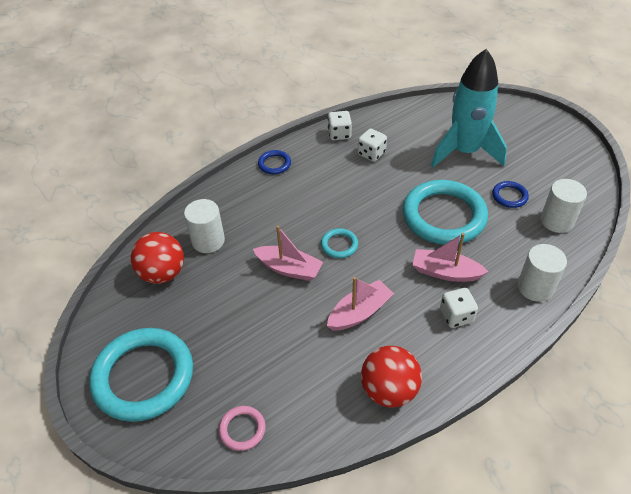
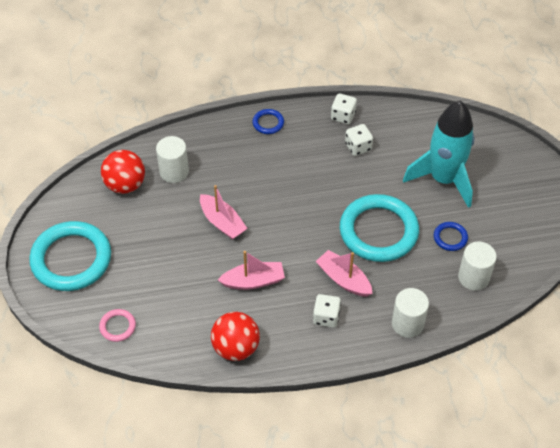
camera: 25 degrees right, 5 degrees up
turquoise ring [321,228,358,258] -> none

